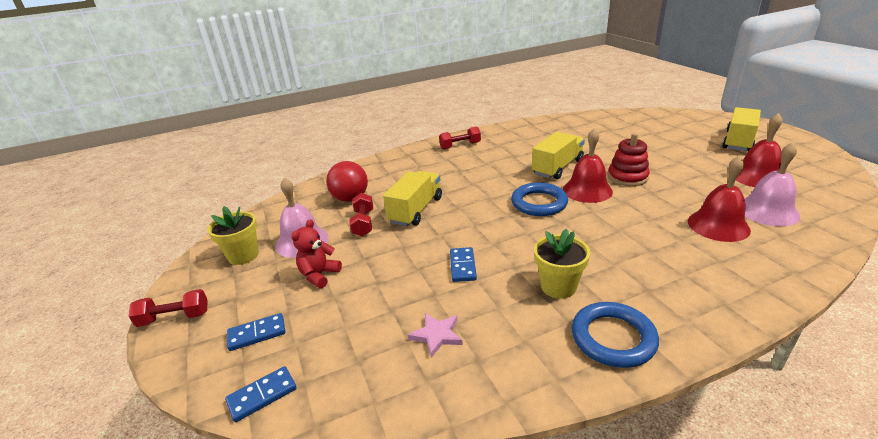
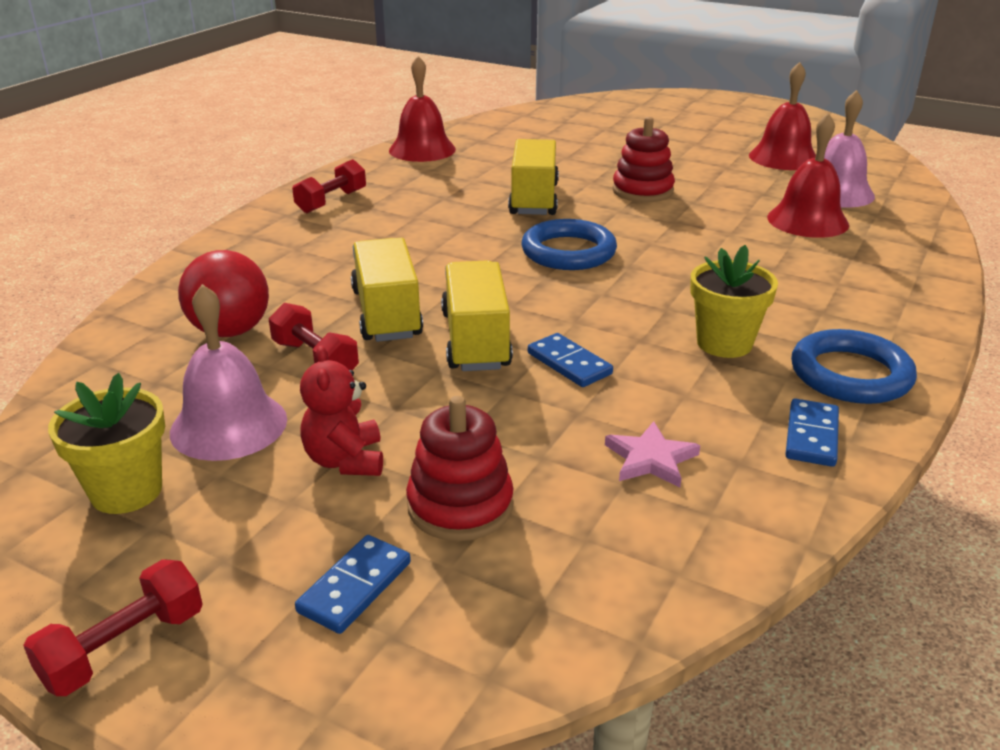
camera: 40 degrees left, 0 degrees up
blue domino [225,366,297,422] -> blue domino moved to [785,399,839,467]
red bell [563,128,613,203] -> red bell moved to [389,56,456,162]
yellow truck [722,107,761,151] -> yellow truck moved to [441,260,513,371]
none -> red stacking toy [406,396,514,541]

